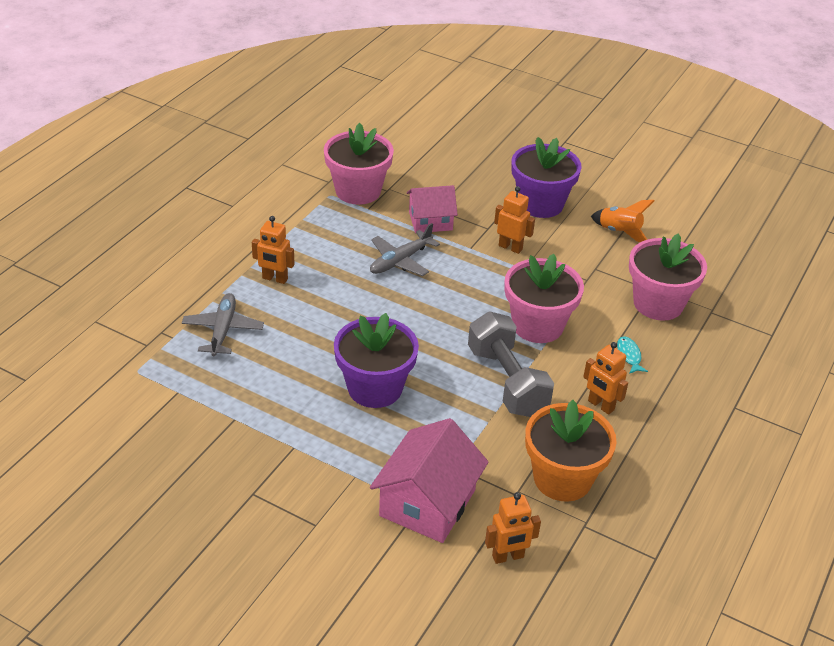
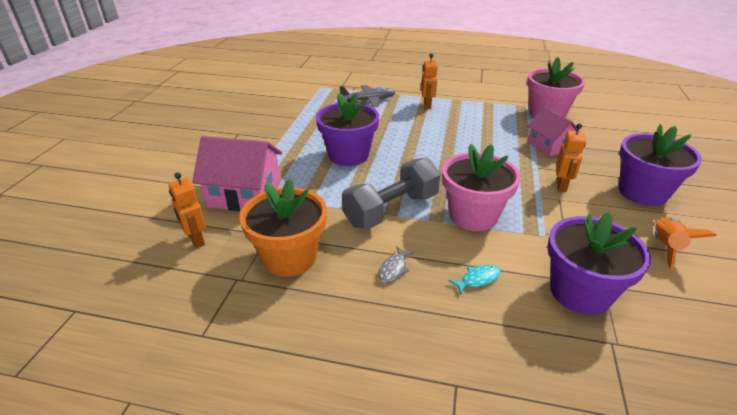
camera: 75 degrees right, 5 degrees down
grey plane [370,223,440,276] -> none
orange robot [583,342,628,415] -> grey fish [378,246,414,283]
pink flower pot [629,233,707,321] -> purple flower pot [547,212,651,315]

